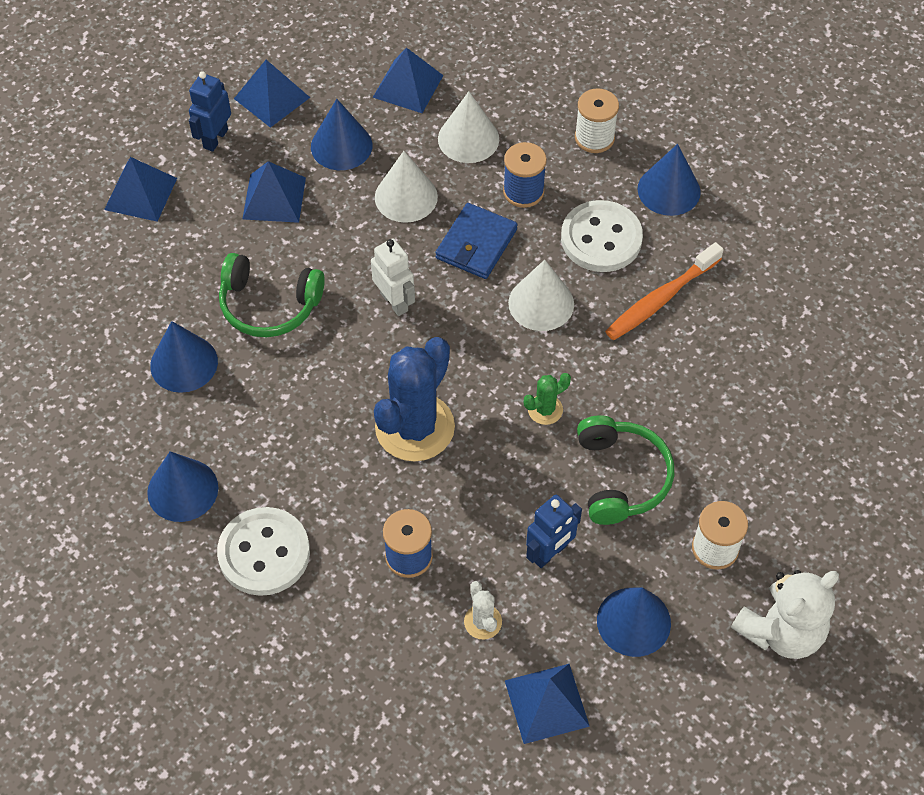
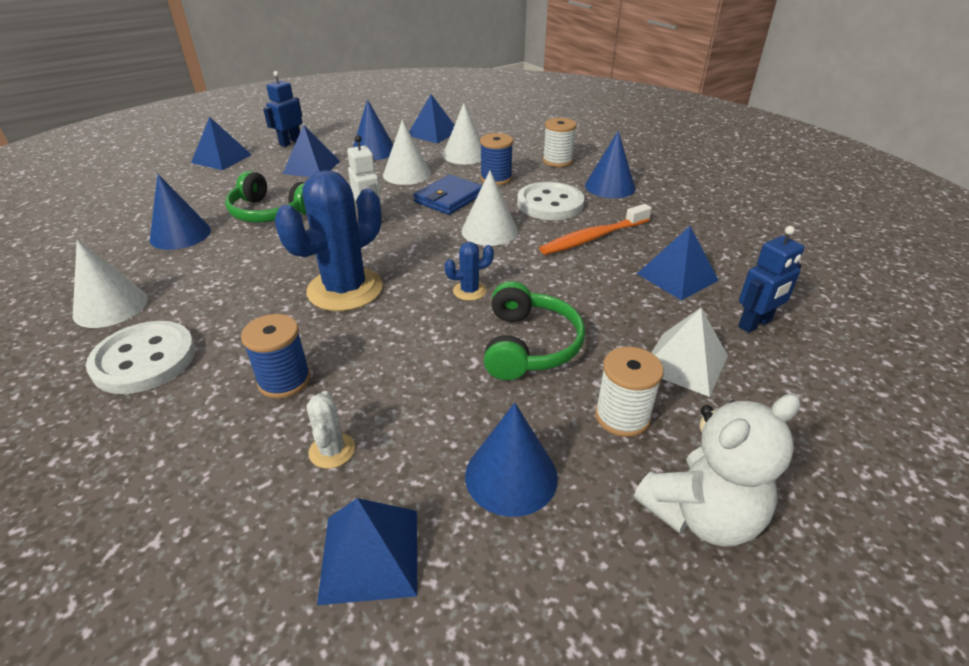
camera: 10 degrees right, 20 degrees down
blue cone [147,451,218,522] -> white cone [73,240,148,328]
blue pyramid [234,60,310,128] -> blue pyramid moved to [637,226,719,301]
green cactus [524,373,571,425] -> blue cactus [445,242,494,301]
blue robot [526,494,582,568] -> blue robot moved to [738,226,804,333]
none -> white pyramid [651,308,728,397]

